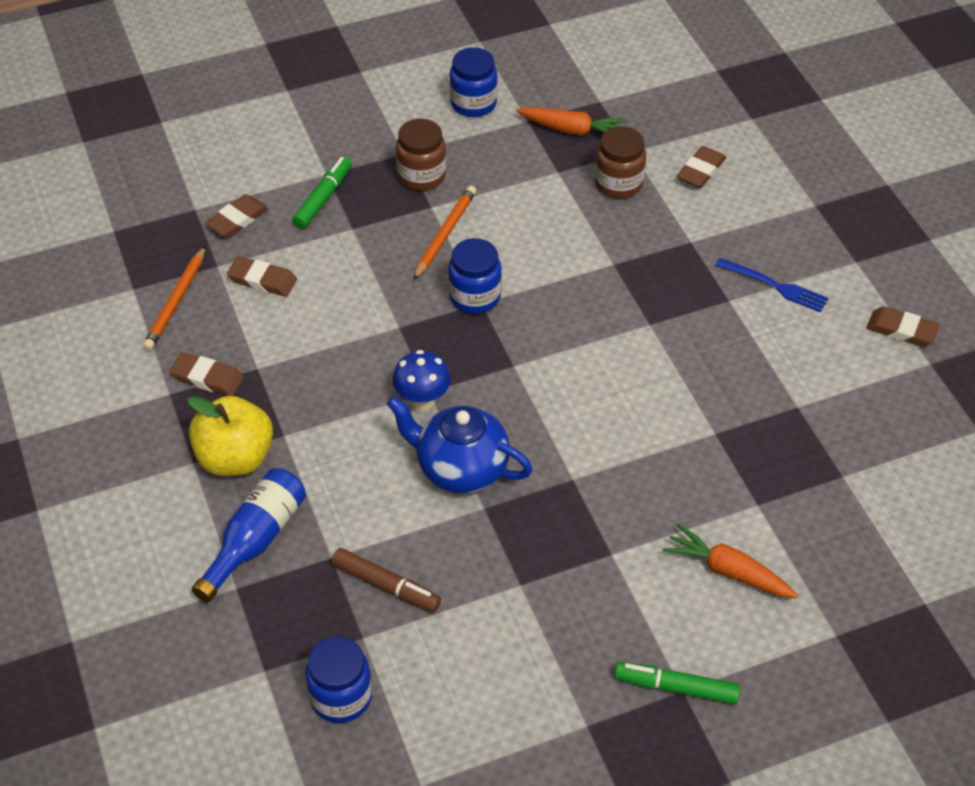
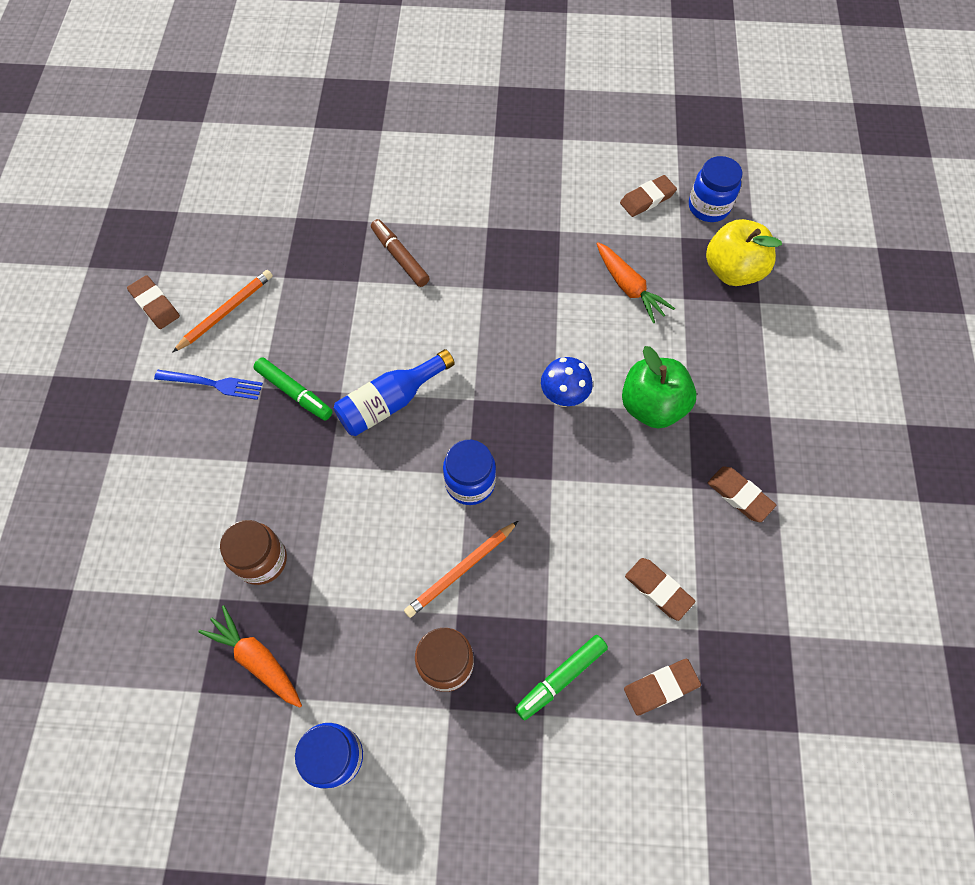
camera: 155 degrees left, 15 degrees up
orange pencil [143,246,206,351] -> orange pencil moved to [172,270,273,353]
yellow apple [187,396,273,476] -> yellow apple moved to [706,219,782,286]
blue bottle [192,468,306,602] -> blue bottle moved to [334,349,455,436]
brown marker [332,548,441,612] -> brown marker moved to [371,219,430,287]
blue teapot [387,396,533,494] -> none
green marker [614,662,740,704] -> green marker moved to [254,357,333,420]
orange carrot [663,523,798,598] -> orange carrot moved to [597,242,675,323]
brown eraser [677,146,726,188] -> brown eraser moved to [620,175,677,217]
blue fork [715,258,829,313] -> blue fork turned 135 degrees clockwise [154,370,263,400]
none -> green apple [622,346,696,428]

